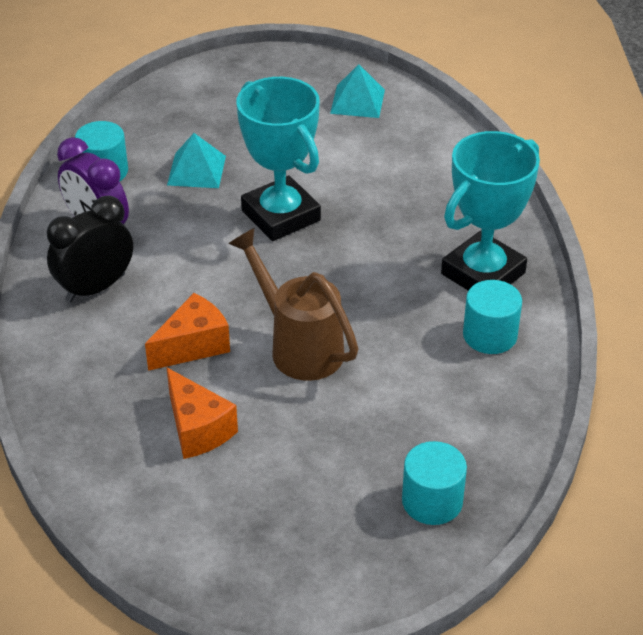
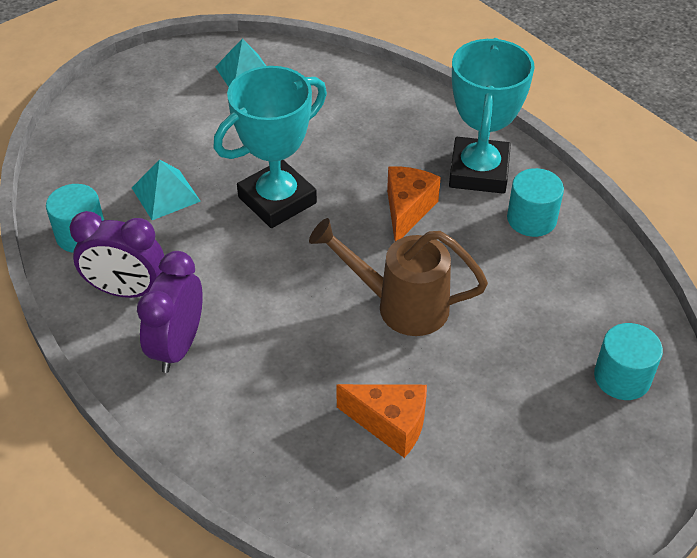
camera: 35 degrees left, 5 degrees up
black clock [47,196,133,302] -> purple clock [137,251,202,373]
orange cheese [145,293,230,371] -> orange cheese moved to [387,166,441,241]
turquoise trophy [237,77,321,241] -> turquoise trophy turned 60 degrees counterclockwise [213,66,327,228]

